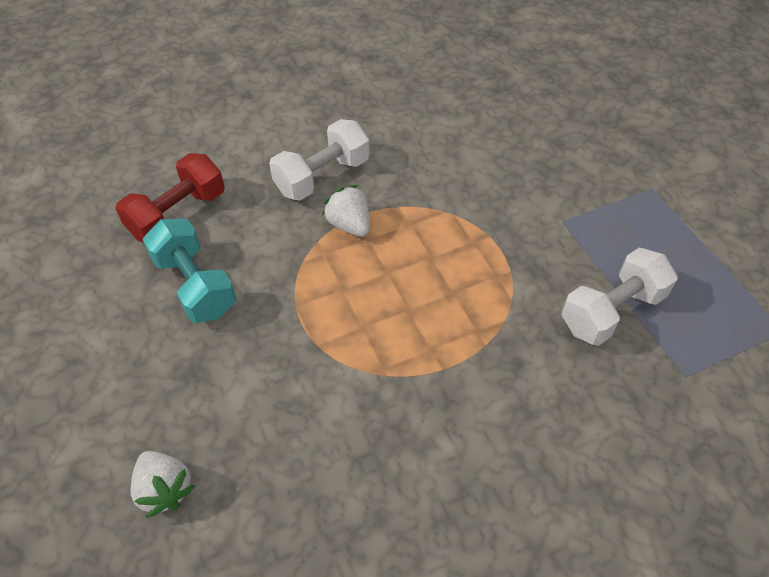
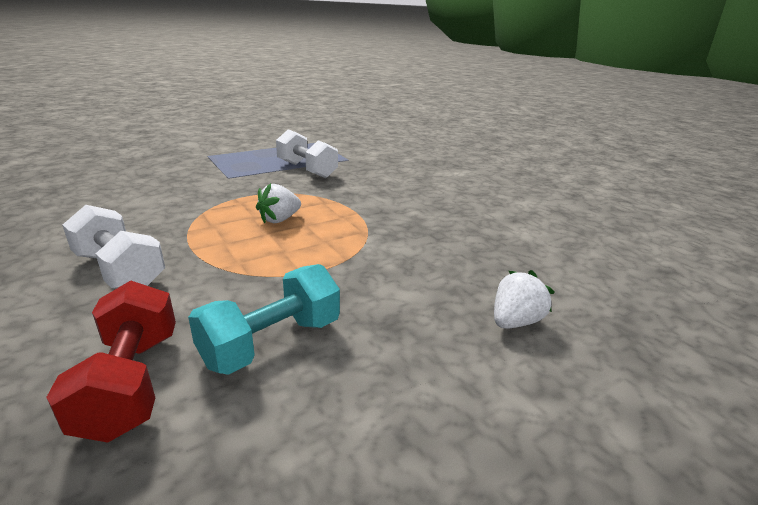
camera: 100 degrees left, 25 degrees down
red dumbbell [115,153,225,242] -> red dumbbell turned 45 degrees clockwise [46,280,176,443]
white strawberry [322,185,370,237] -> white strawberry moved to [256,183,301,224]

